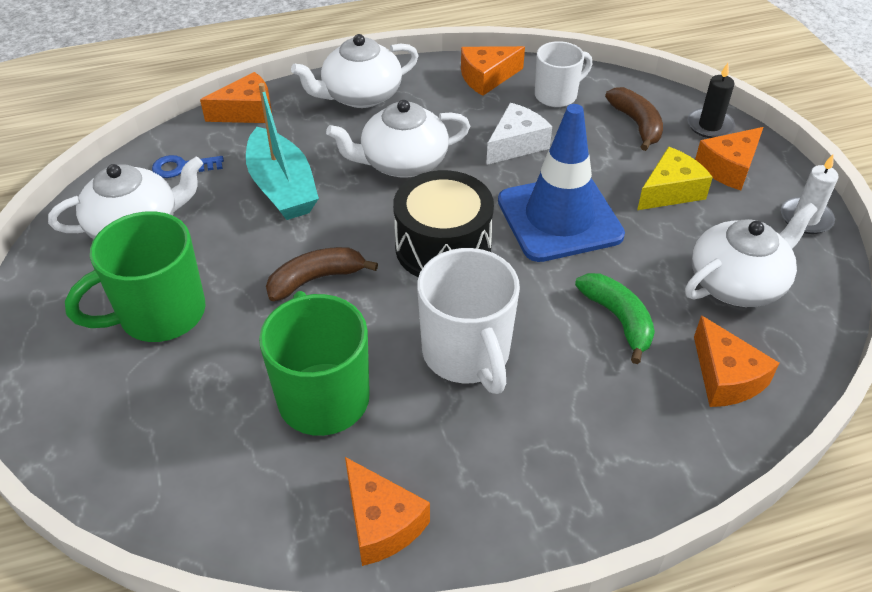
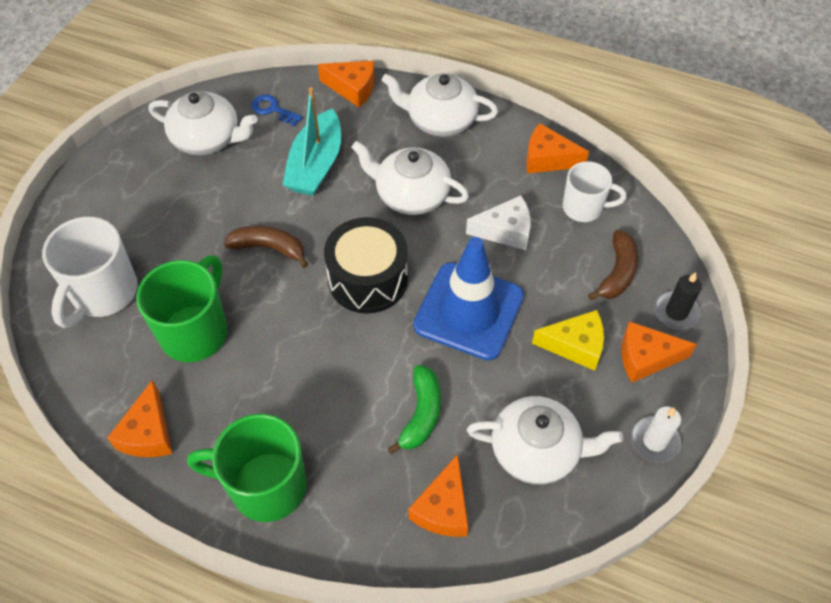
camera: 40 degrees right, 10 degrees up
green mug [65,211,206,342] -> green mug moved to [187,414,307,522]
white mug [417,248,520,394] -> white mug moved to [42,217,138,328]

